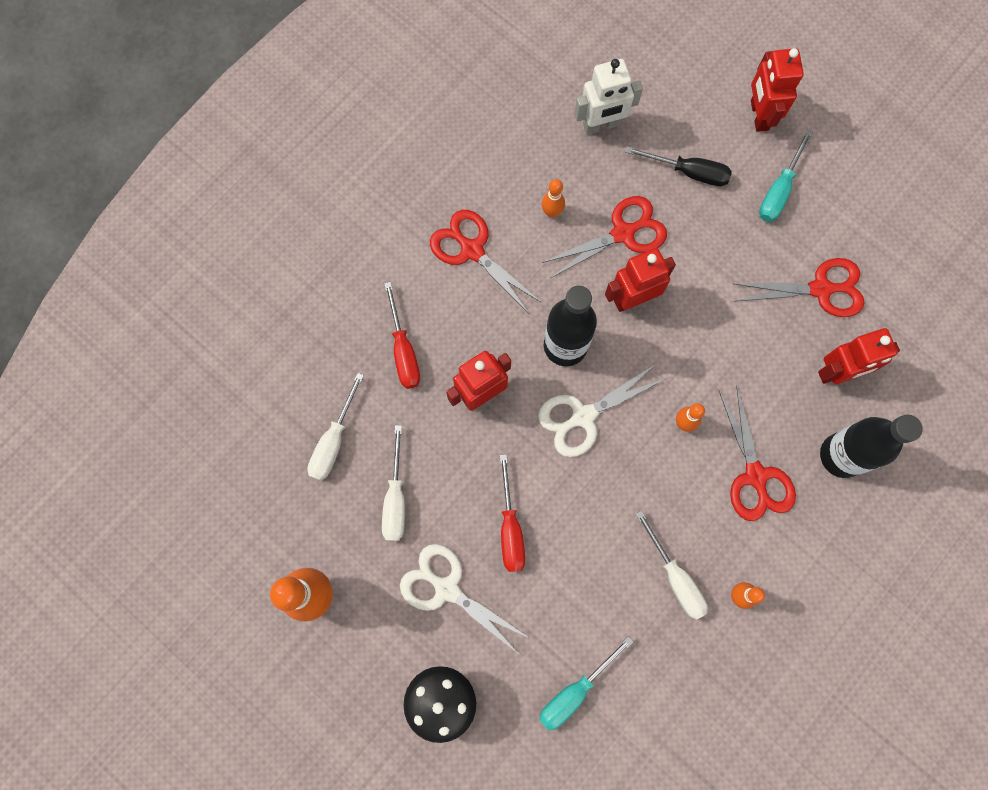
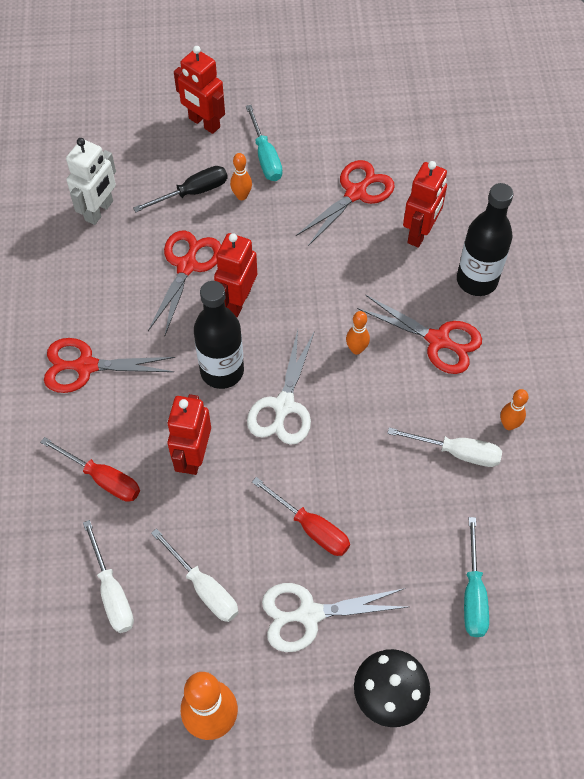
camera: 45 degrees left, 15 degrees down
orange bowling pin [542,179,565,218] -> orange bowling pin moved to [230,153,252,200]

